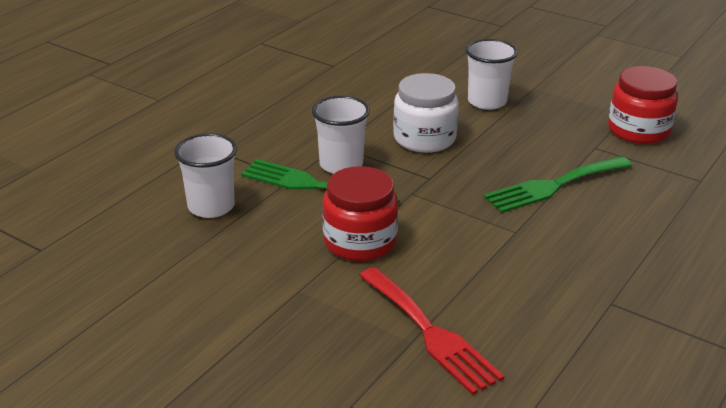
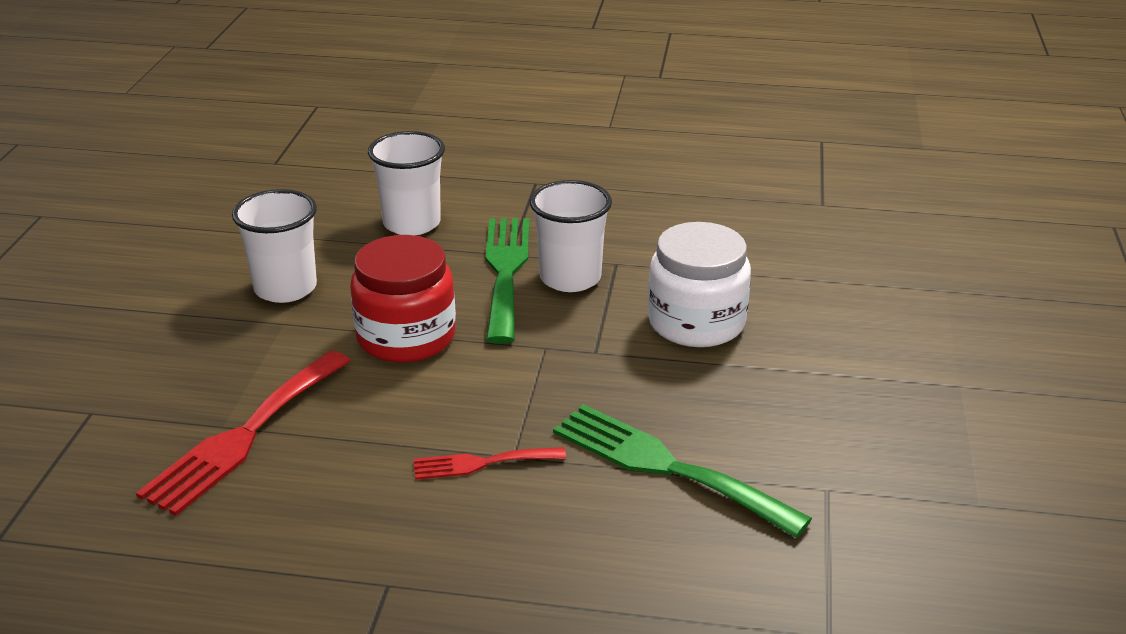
camera: 65 degrees right, 0 degrees up
white cup [466,39,518,110] -> white cup moved to [232,189,317,303]
red jar [608,66,678,144] -> none
none -> red fork [414,447,566,480]

